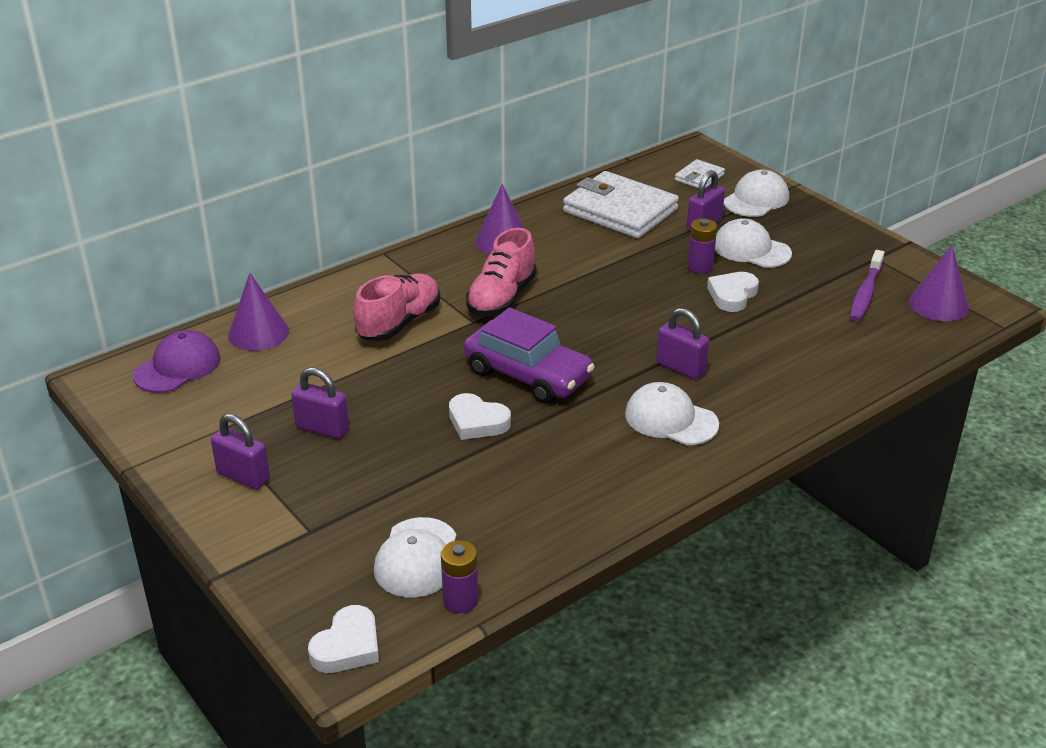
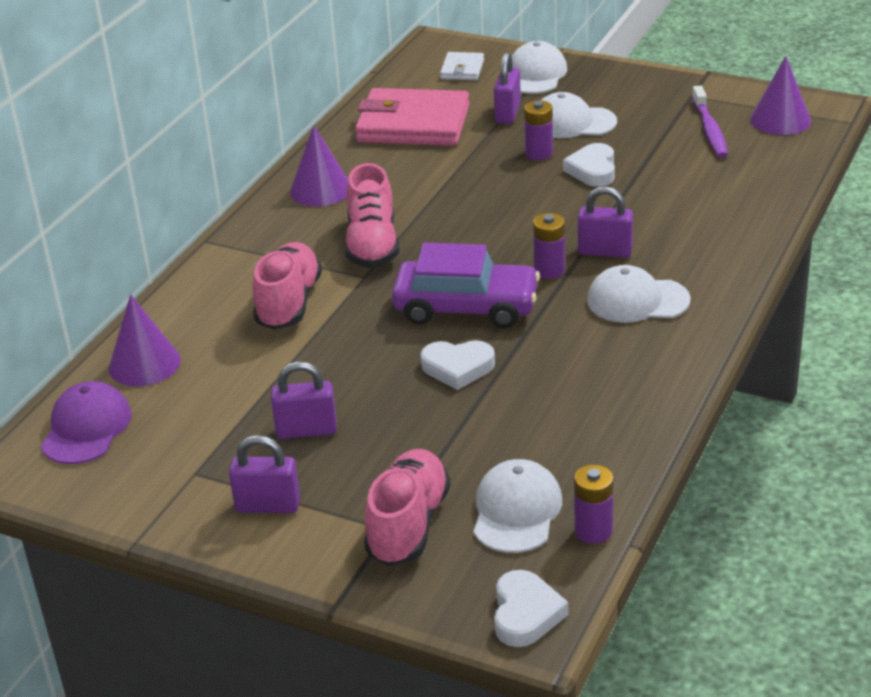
camera: 25 degrees left, 0 degrees up
white cap [374,517,457,598] -> white cap turned 150 degrees counterclockwise [473,459,562,553]
white wallet [563,171,679,238] -> pink wallet [355,88,470,146]
none -> pink shoe [364,449,450,566]
none -> purple battery [533,213,565,279]

